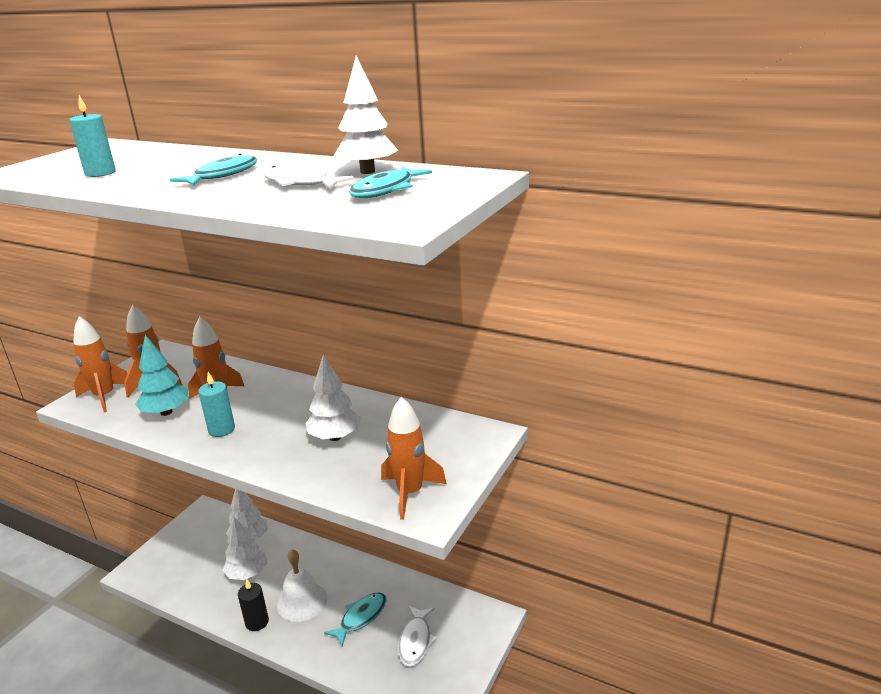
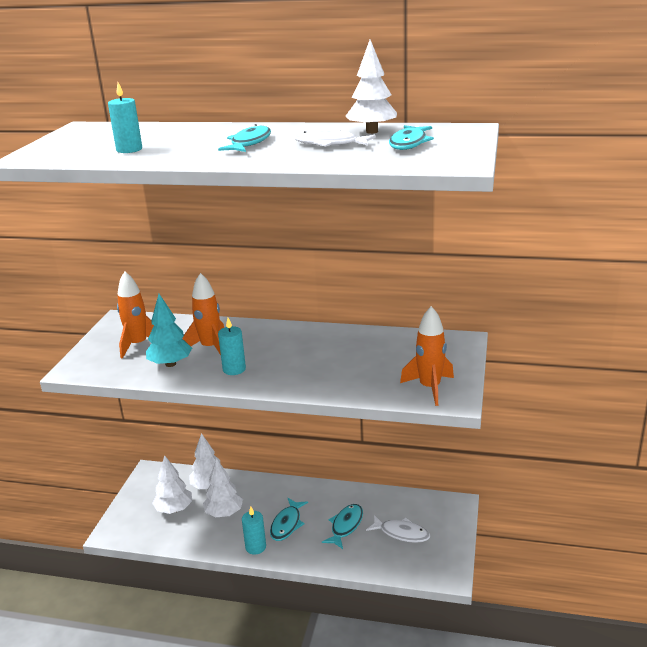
camera: 15 degrees left, 0 degrees up
orange rocket [73,316,128,412] -> none
black candle [238,579,269,631] -> turquoise candle [242,507,266,555]
white bell [277,549,327,622] -> turquoise fish [270,498,308,541]
white tree [305,355,361,441] -> white tree moved to [152,455,192,514]
white fish [398,606,438,667] -> white fish turned 60 degrees counterclockwise [366,515,430,543]

